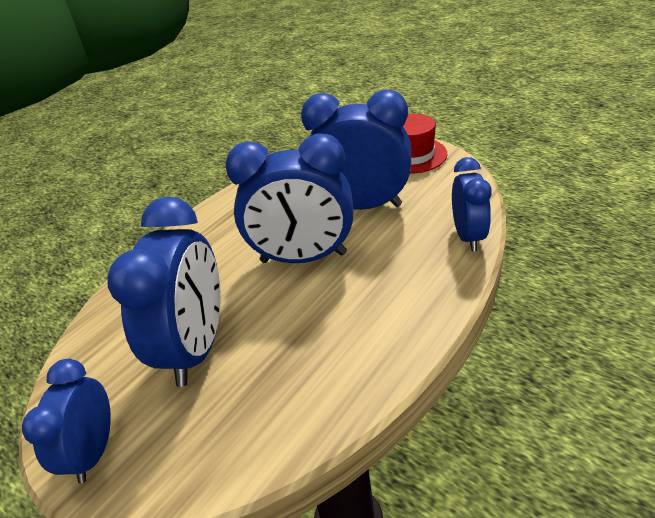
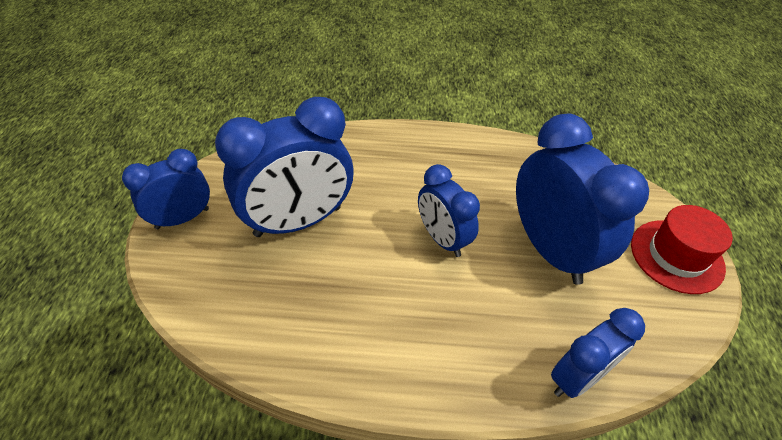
camera: 50 degrees right, 10 degrees up
blue clock [226,133,353,263] -> blue clock [418,164,480,257], size x0.59

